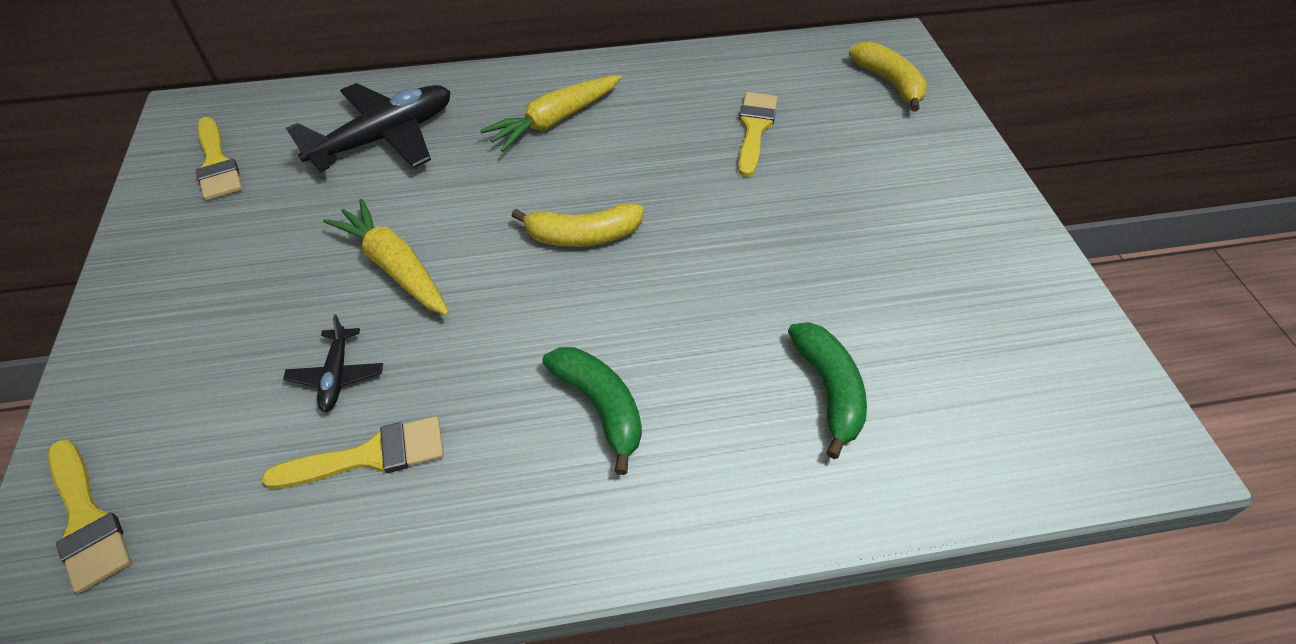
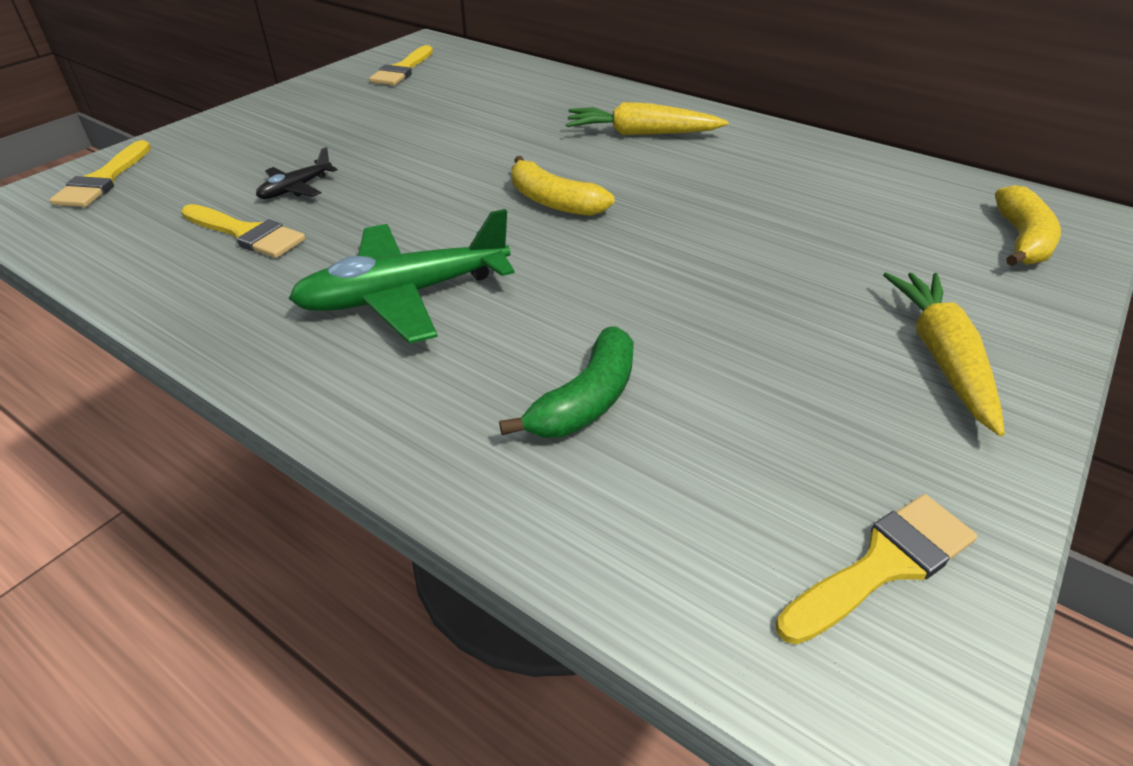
camera: 45 degrees right, 10 degrees down
black plane [286,83,451,172] -> none
yellow carrot [323,199,449,315] -> yellow carrot moved to [883,272,1005,436]
green banana [542,347,642,475] -> green plane [289,209,515,344]
yellow brush [738,92,777,177] -> yellow brush moved to [776,494,977,645]

